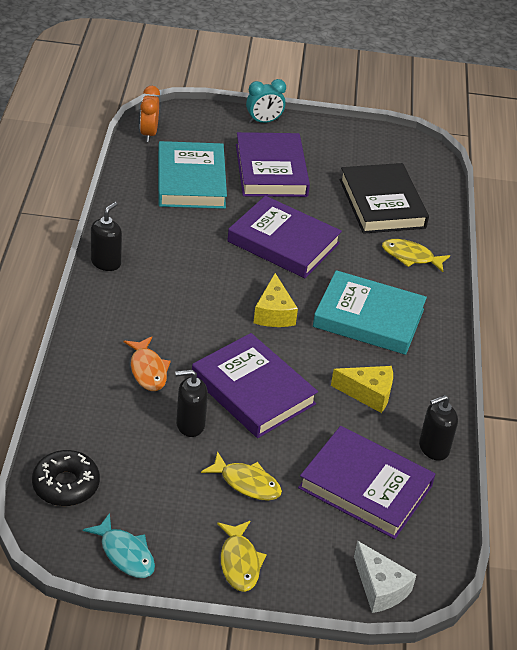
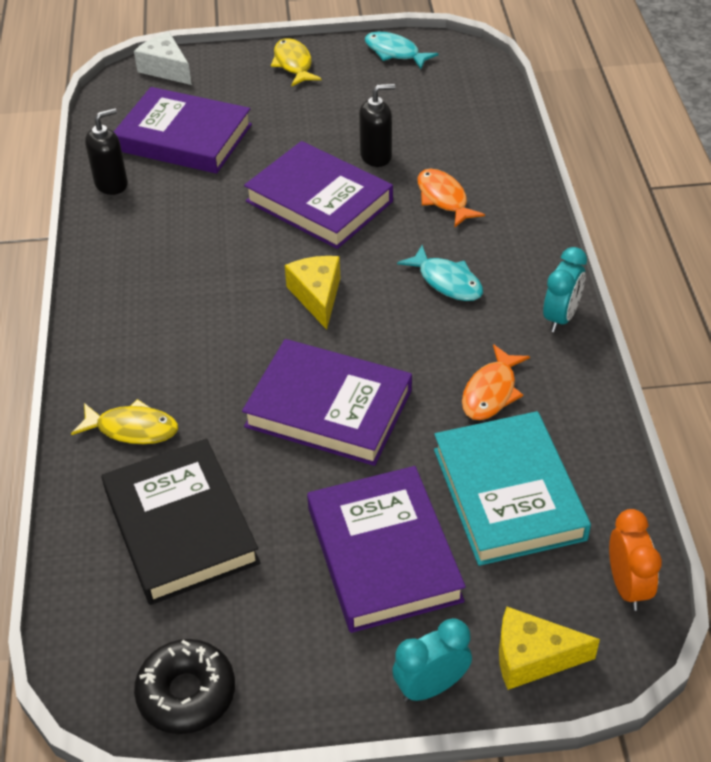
camera: 175 degrees right, 5 degrees up
black donut [32,450,100,506] -> black donut moved to [134,639,235,734]
black soap dispenser [91,202,122,271] -> turquoise clock [543,247,587,332]
yellow fish [201,451,282,501] -> none
turquoise book [313,270,427,355] -> none
yellow cheese [331,366,393,413] -> yellow cheese moved to [499,607,600,690]
none -> turquoise fish [397,245,483,301]
none -> orange fish [462,344,530,420]

